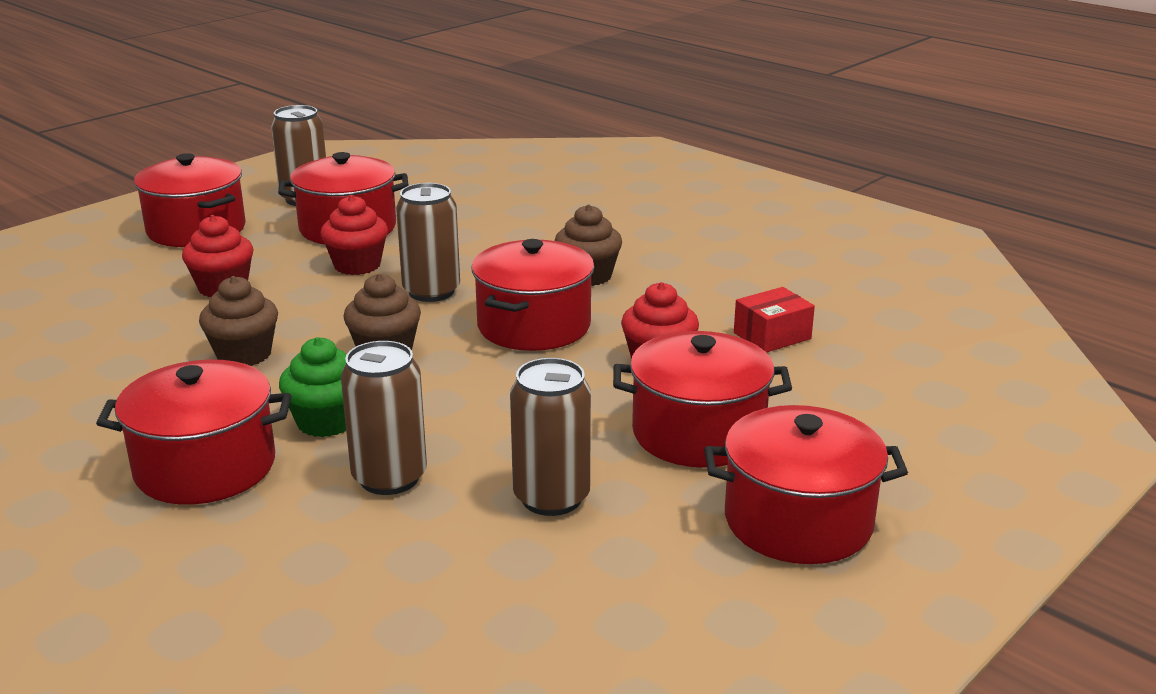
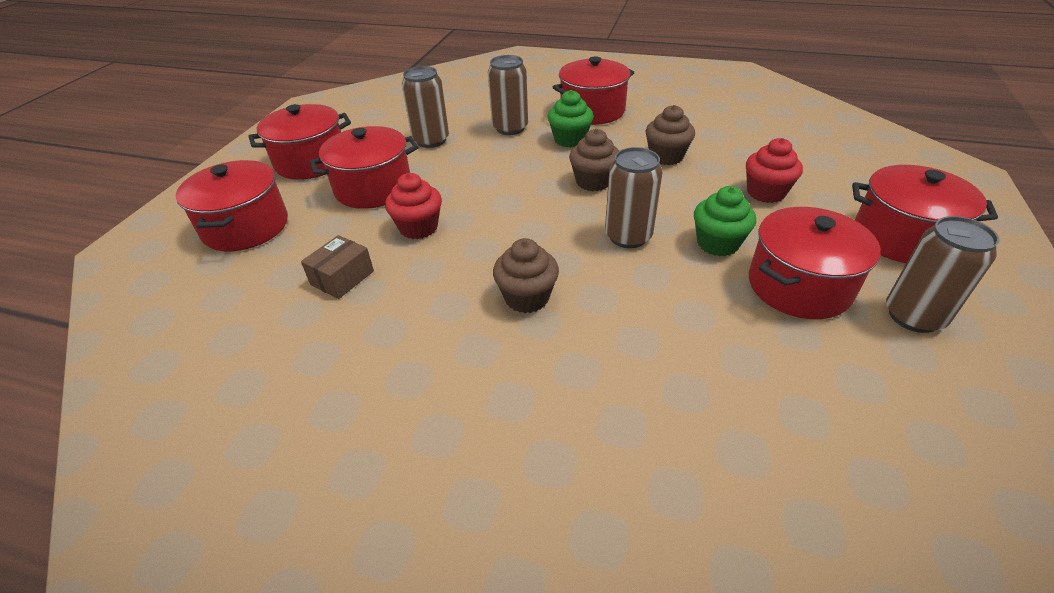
camera: 155 degrees right, 15 degrees up
red cupcake [321,195,388,275] -> green cupcake [694,186,756,256]
red pot [471,239,594,351] -> red pot moved to [176,160,288,251]
red box [734,287,815,353] -> brown box [301,235,374,299]

